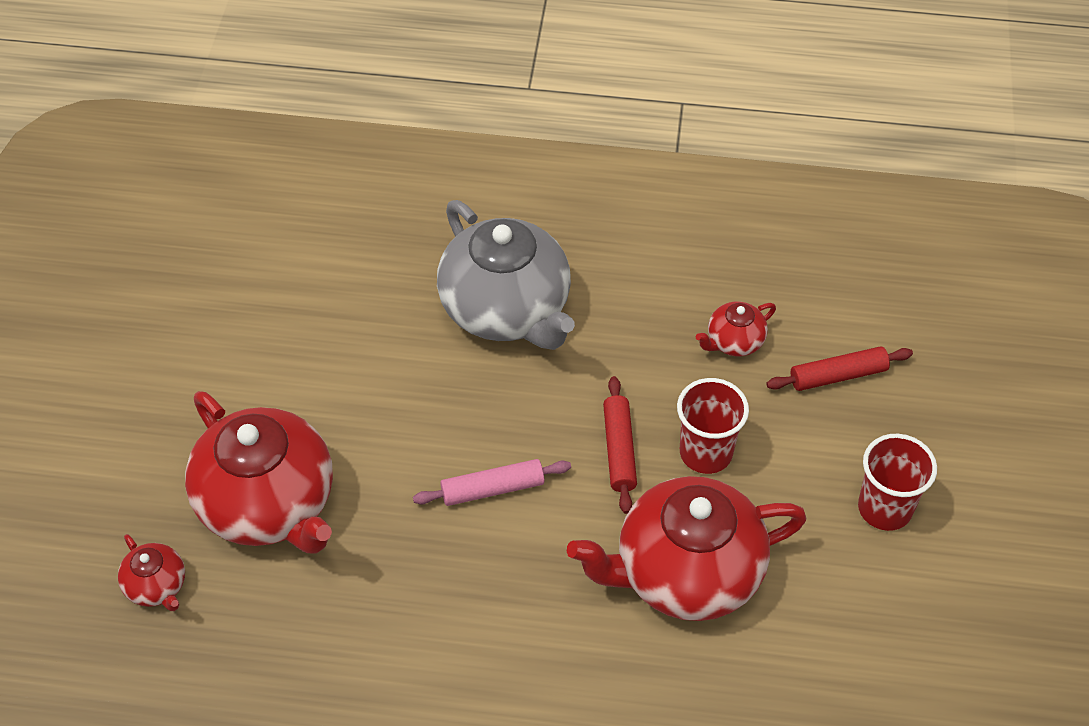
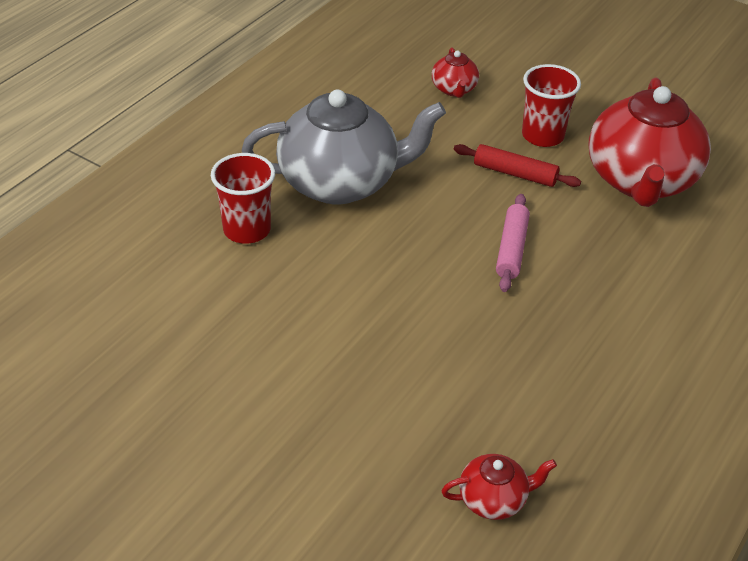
camera: 65 degrees left, 10 degrees down
red teapot [185,391,333,554] -> none
red rolling pin [766,346,913,391] -> none
red cup [858,434,937,531] -> red cup moved to [211,153,275,244]

